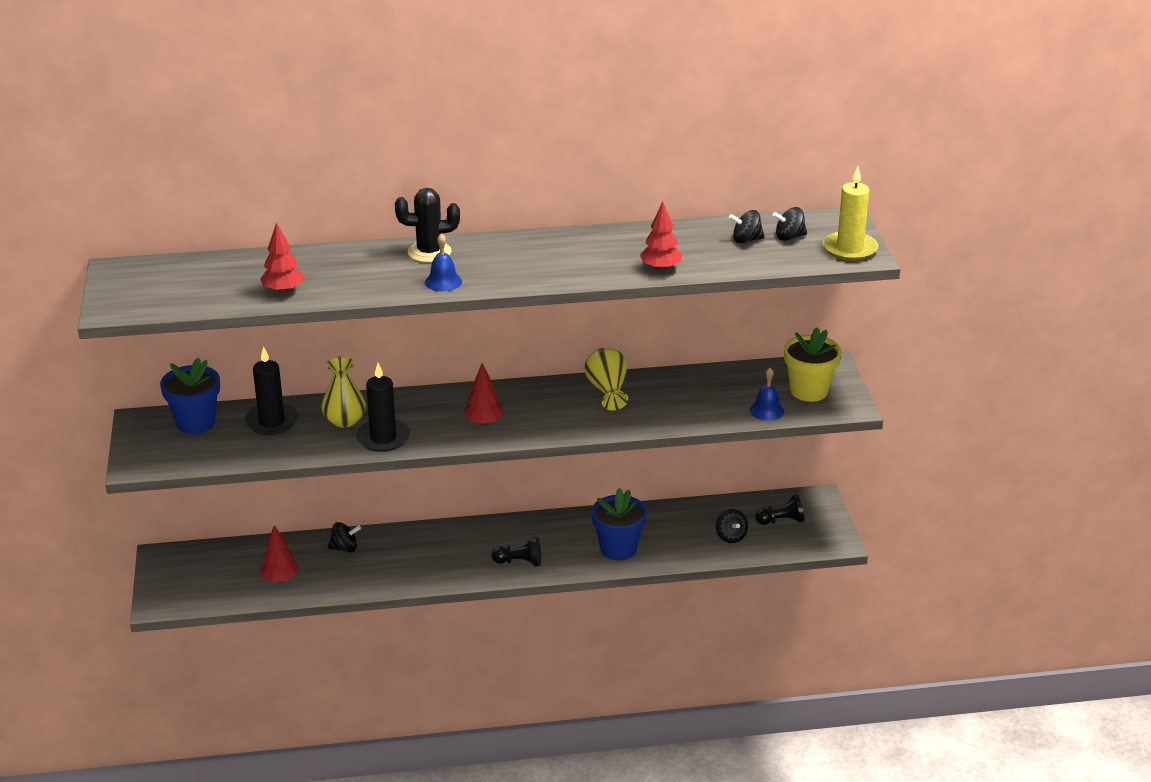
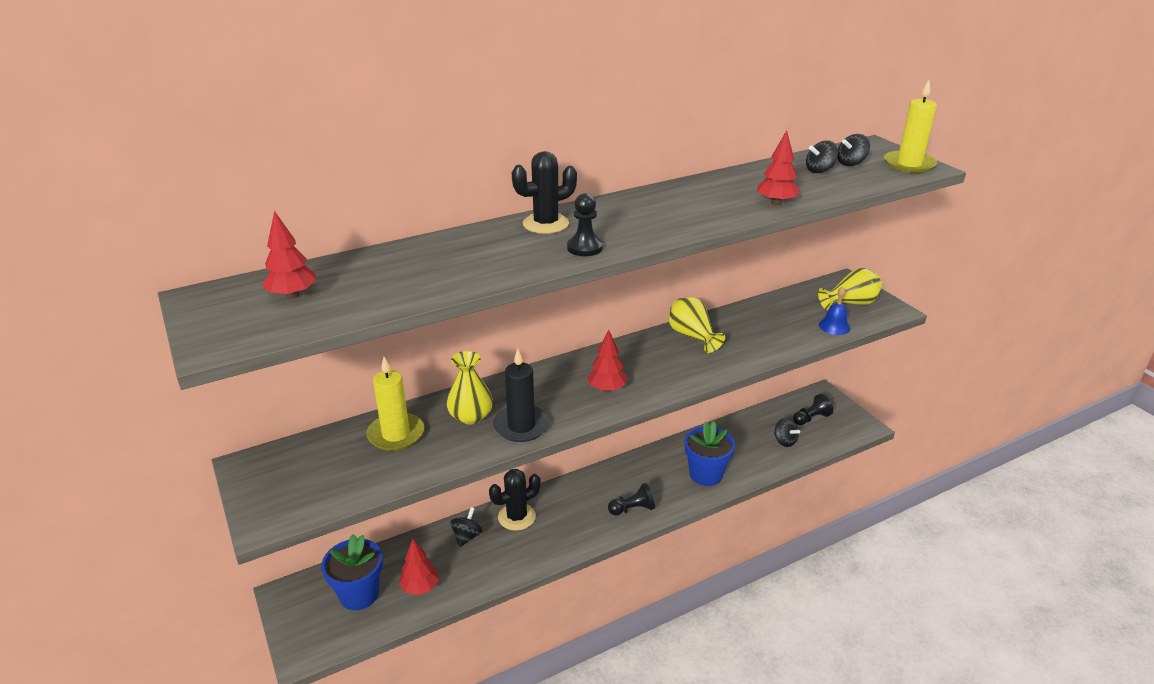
camera: 20 degrees left, 0 degrees up
blue flower pot [160,358,220,434] -> blue flower pot moved to [321,534,383,610]
black candle [245,346,298,435] -> yellow candle [366,357,424,451]
red tree [260,222,304,294] -> red tree moved to [262,211,317,299]
black spinning top [328,522,361,553] -> black spinning top turned 45 degrees counterclockwise [450,507,482,547]
blue bell [425,233,462,291] -> black pawn [567,193,603,256]
yellow flower pot [784,328,841,402] -> yellow vase [818,268,882,310]
none -> black cactus [489,469,541,531]

